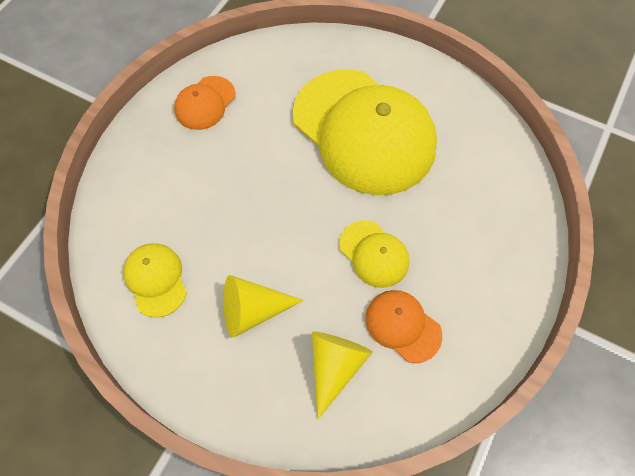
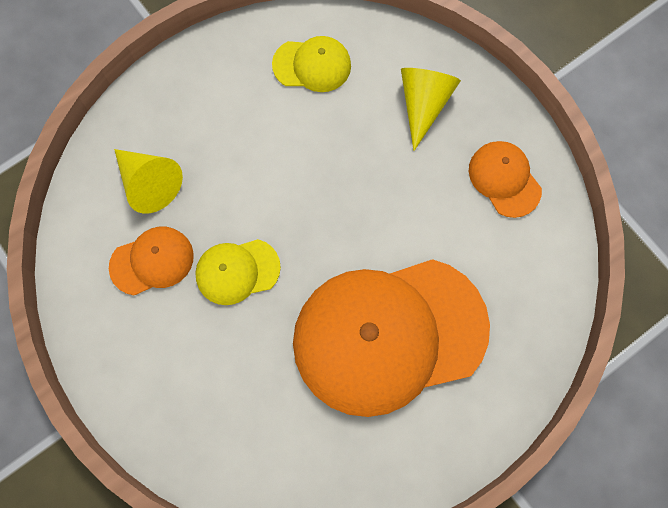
camera: 115 degrees right, 10 degrees up
yellow cone [223,275,304,338] -> yellow cone moved to [401,68,461,151]
yellow cap [293,69,437,195] -> orange cap [293,259,490,417]

